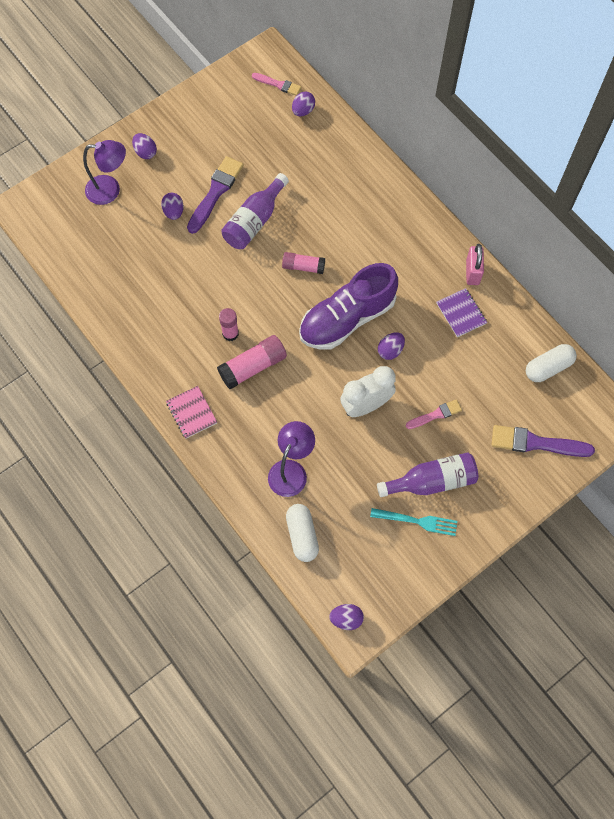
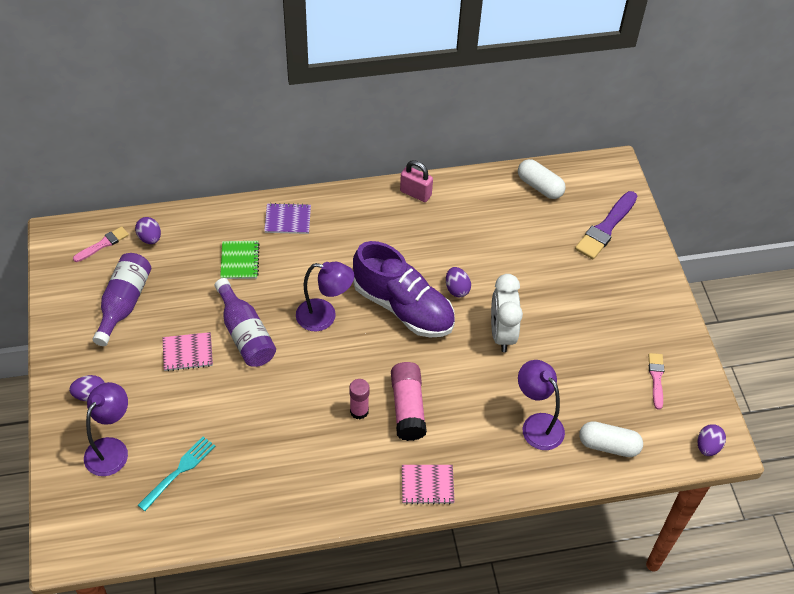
camera: 65 degrees left, 15 degrees down
purple egg [161,193,184,220] -> none
purple brush [187,156,244,234] -> pink notebook [163,332,213,371]
pink glue stick [282,252,325,274] -> purple lamp [296,262,354,331]
purple shoe [299,263,398,350] -> purple shoe turned 45 degrees counterclockwise [353,241,455,337]
turquoise fork [370,508,457,536] -> turquoise fork moved to [138,436,215,511]
purple bottle [377,452,478,497] -> purple bottle moved to [93,253,151,346]
pink brush [406,399,462,429] -> pink brush moved to [649,353,664,410]
purple notebook [436,288,487,337] -> purple notebook moved to [264,203,311,234]
white capsule [526,344,577,382] -> white capsule turned 45 degrees counterclockwise [518,159,566,199]
none -> green notebook [220,241,260,279]

